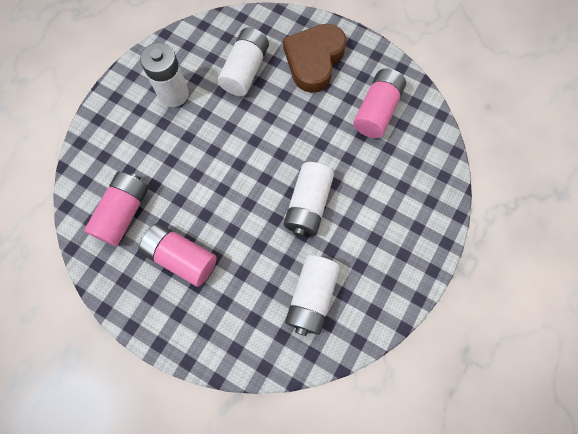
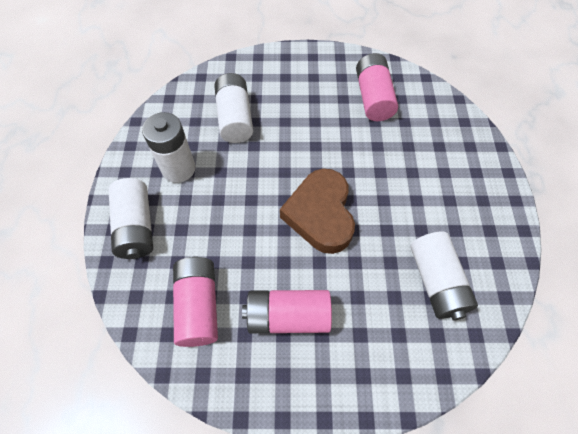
camera: 30 degrees left, 10 degrees down
brown heart [283,24,346,93] -> brown heart moved to [280,169,355,254]
white battery [284,162,334,237] -> white battery moved to [108,178,153,259]

